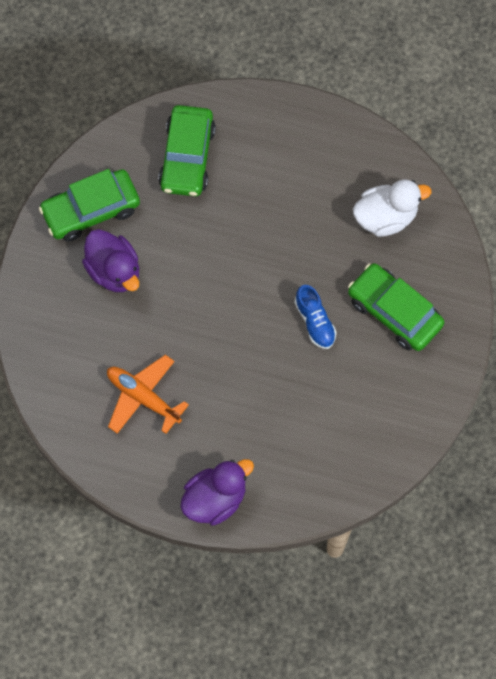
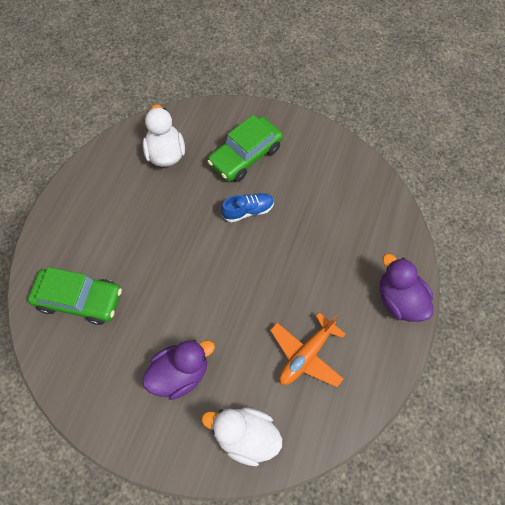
camera: 85 degrees left, 5 degrees down
green car [39,169,140,242] -> none
none -> white duck [202,407,282,466]

